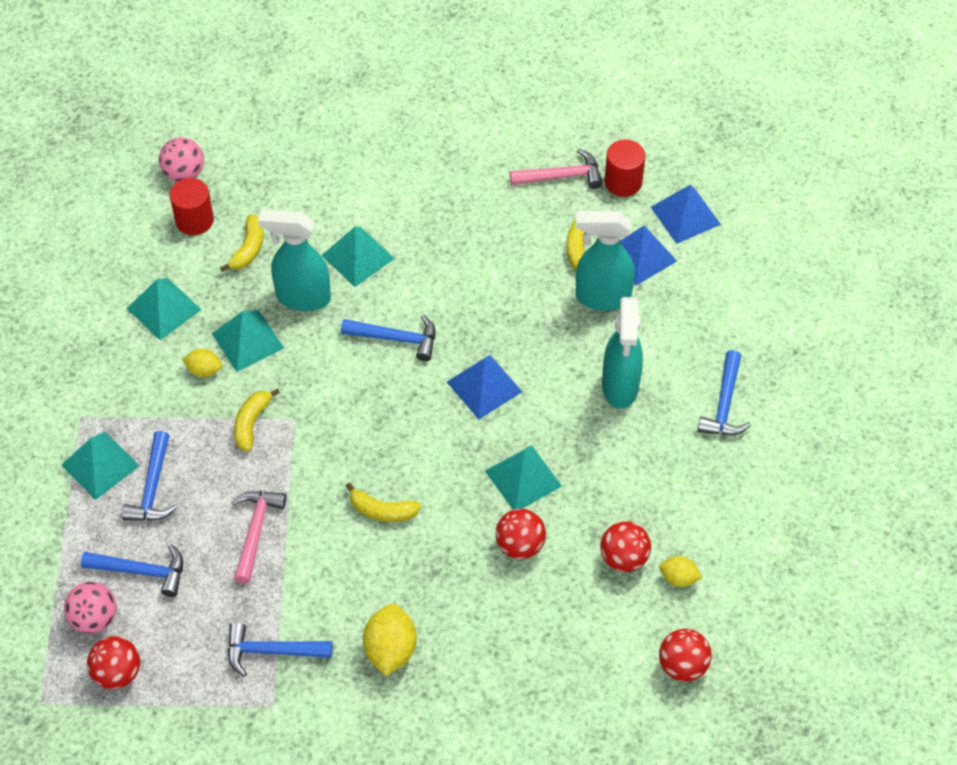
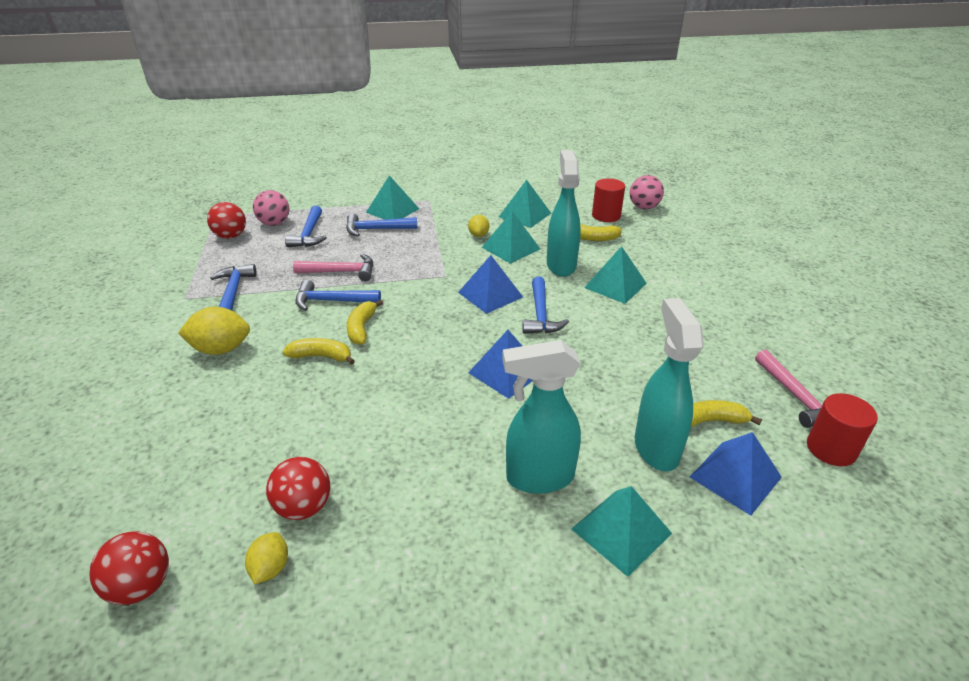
camera: 80 degrees right, 20 degrees down
yellow banana [234,388,280,452] -> yellow banana moved to [283,338,355,365]
turquoise pyramid [485,445,562,510] -> turquoise pyramid moved to [571,486,672,577]
red ball [496,509,546,559] -> none
blue pyramid [651,185,721,244] -> blue pyramid moved to [458,255,523,314]
blue hammer [698,350,751,435] -> blue hammer moved to [295,280,381,311]

